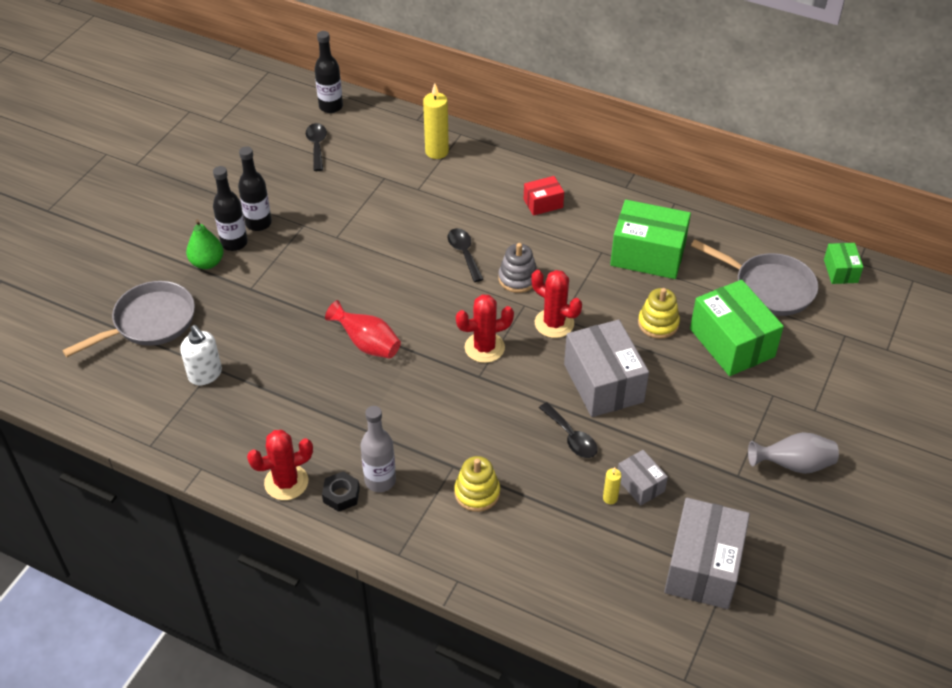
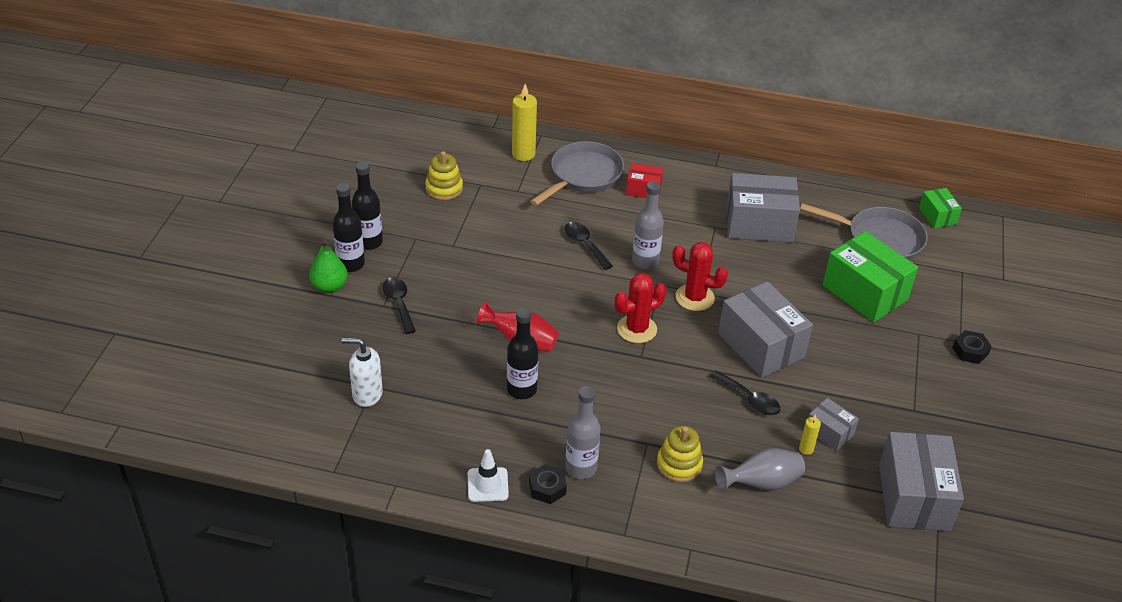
camera: 15 degrees left, 5 degrees down
grey pan [62,281,195,357] -> grey pan moved to [530,141,624,206]
white soap dispenser [180,325,222,385] -> white soap dispenser turned 150 degrees clockwise [342,338,383,407]
red cactus [247,430,313,500] -> white traffic cone [468,449,509,502]
black spoon [306,123,327,171] -> black spoon moved to [382,277,416,334]
black bottle [314,31,343,113] -> black bottle moved to [507,308,538,399]
grey stacking toy [498,243,537,293] -> grey bottle [632,181,664,269]
red box [524,176,564,216] -> red box turned 45 degrees clockwise [626,163,663,198]
green box [610,200,691,279] -> grey box [726,173,800,243]
yellow stacking toy [638,288,680,339] -> yellow stacking toy moved to [425,151,463,200]
grey vase [748,432,839,474] -> grey vase moved to [715,448,805,491]
none -> black nut [952,330,992,364]

